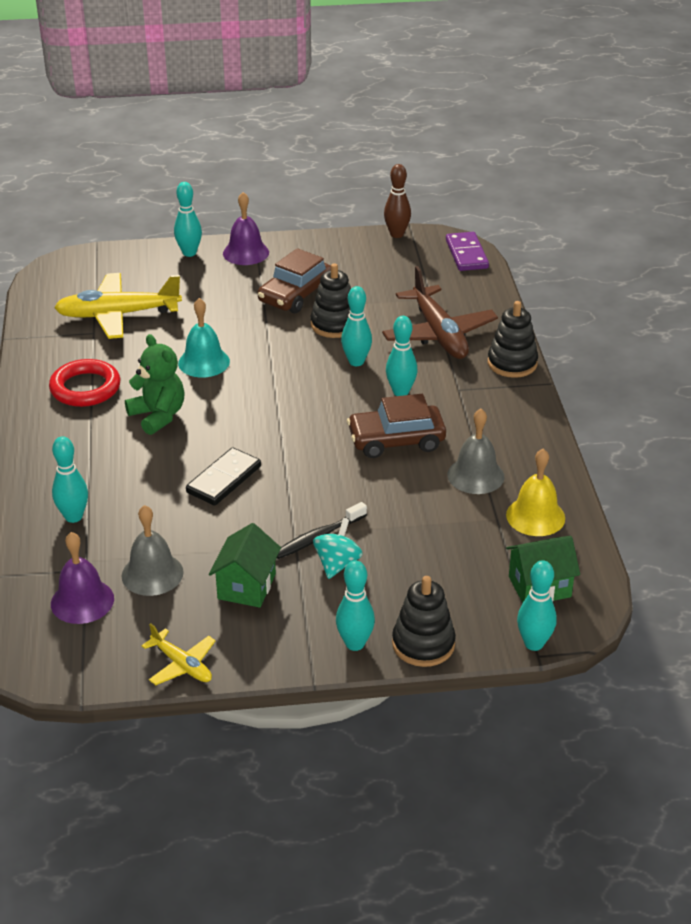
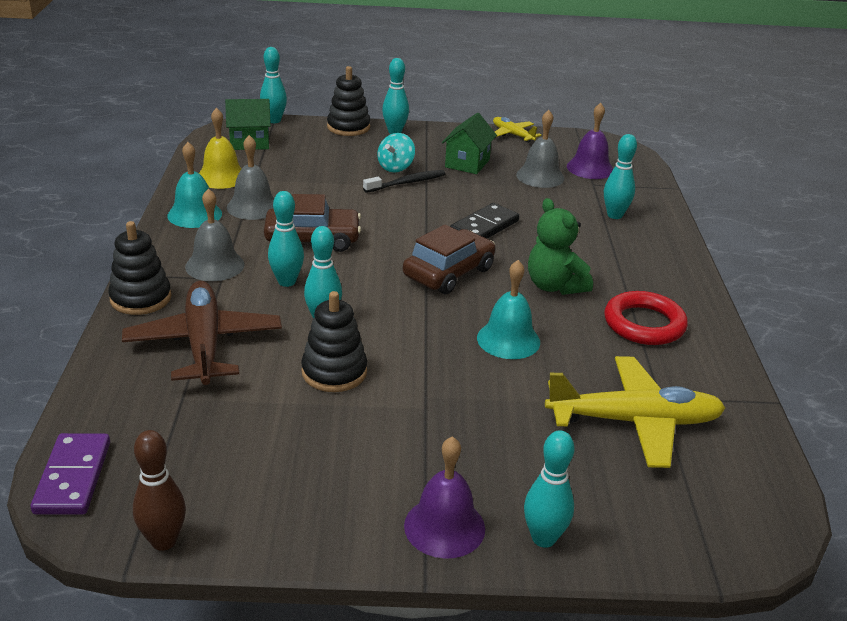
camera: 175 degrees left, 5 degrees down
brown car [258,248,331,313] -> brown car moved to [403,224,495,294]
none -> turquoise bell [167,142,222,228]
none -> grey bell [185,188,245,281]

